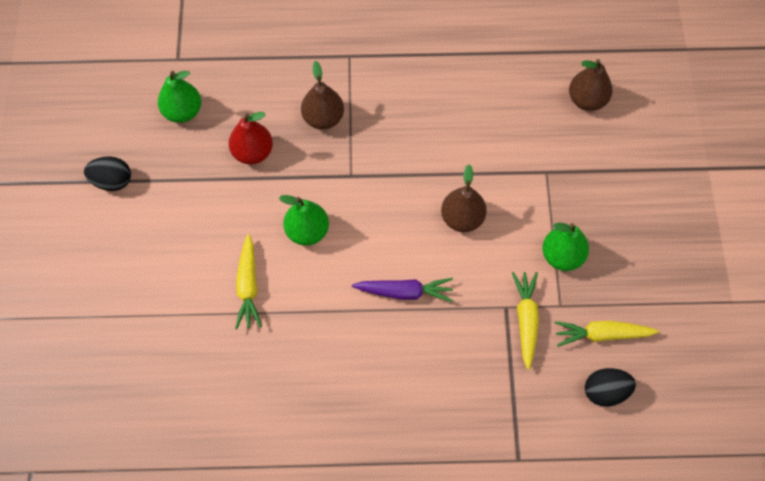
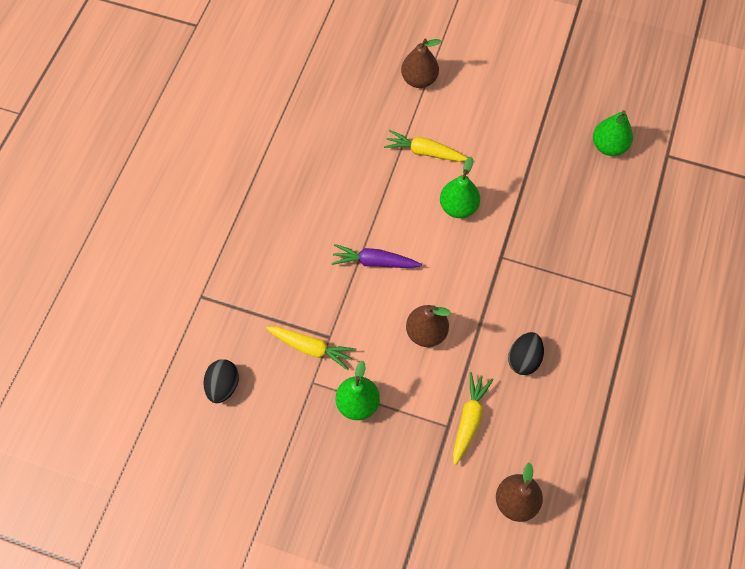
camera: 110 degrees right, 0 degrees up
black egg [84,156,131,191] -> black egg moved to [508,332,544,375]
red pear [229,112,273,164] -> none
brown pear [301,61,344,129] -> brown pear moved to [401,39,441,88]
purple carrot [352,278,453,302] -> purple carrot turned 75 degrees clockwise [331,244,422,268]
yellow carrot [555,321,659,347] -> yellow carrot moved to [453,372,494,465]

